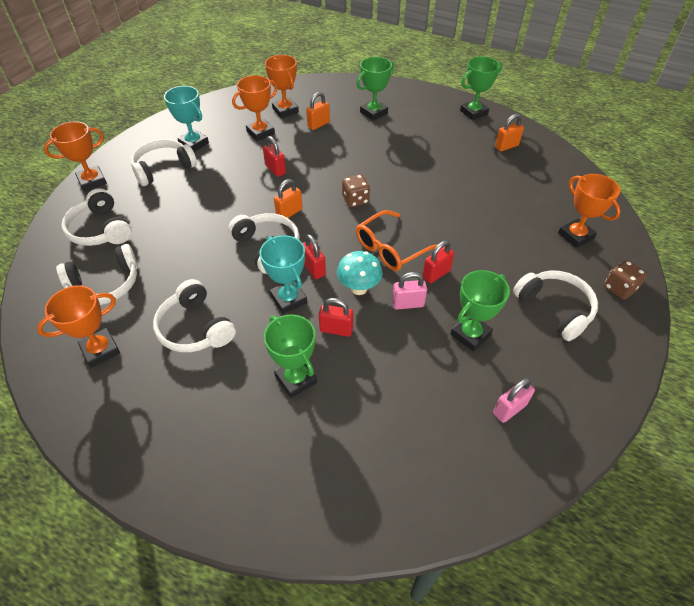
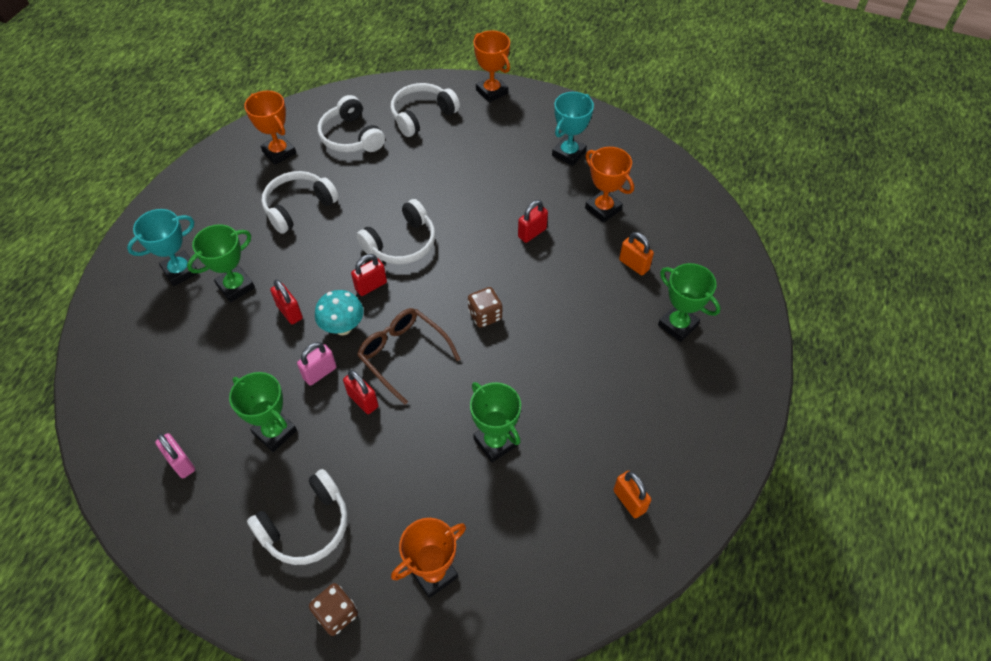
camera: 85 degrees right, 5 degrees up
white headphones [131,139,197,186] -> none
turquoise trophy [260,235,307,314] -> turquoise trophy moved to [127,209,199,286]
orange trophy [265,55,299,118] -> none
orange padlock [274,179,303,218] -> none
red padlock [319,298,354,337] -> red padlock turned 45 degrees counterclockwise [270,279,303,324]
orange glasses [356,210,437,271] -> brown glasses [357,308,460,405]
pink padlock [392,272,427,310] -> pink padlock turned 60 degrees clockwise [297,342,337,386]
green trophy [460,57,502,120] -> green trophy moved to [470,382,521,462]

